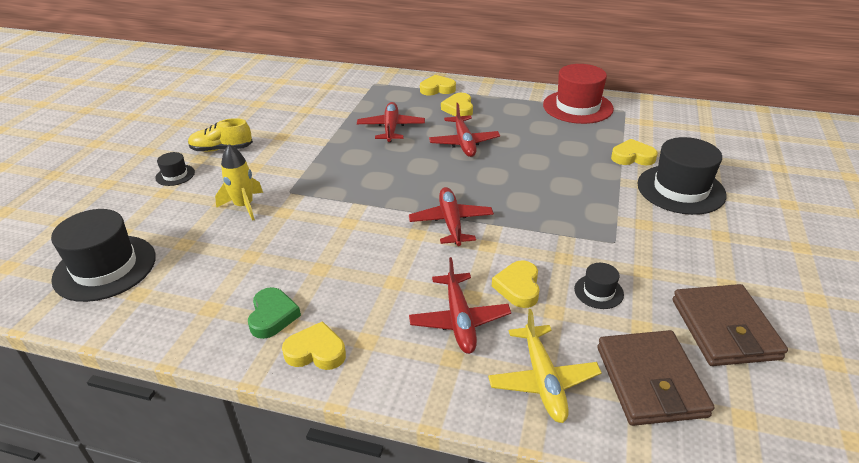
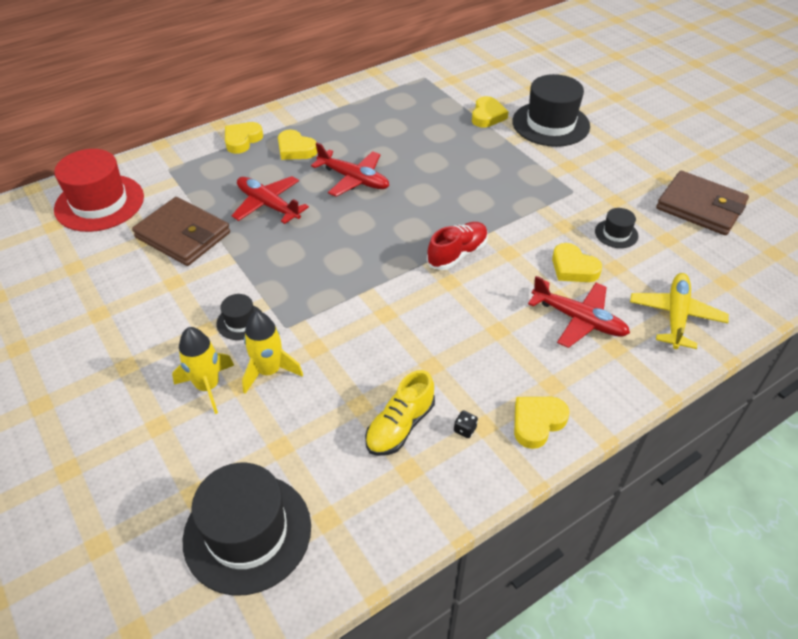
camera: 50 degrees left, 10 degrees up
black hat [155,152,195,186] -> black hat moved to [216,294,262,340]
yellow shoe [188,118,253,152] -> yellow shoe moved to [365,370,435,456]
green heart [248,287,301,339] -> black dice [454,410,478,438]
red plane [409,187,494,246] -> red shoe [427,222,488,270]
yellow plane [488,309,602,423] -> yellow plane turned 105 degrees counterclockwise [630,273,729,349]
red hat [543,64,614,124] -> red hat moved to [54,149,144,232]
brown wallet [597,330,714,426] -> brown wallet moved to [132,197,230,266]
yellow heart [611,139,658,165] -> yellow heart turned 150 degrees clockwise [472,96,509,128]
none -> yellow rocket [172,327,234,414]

